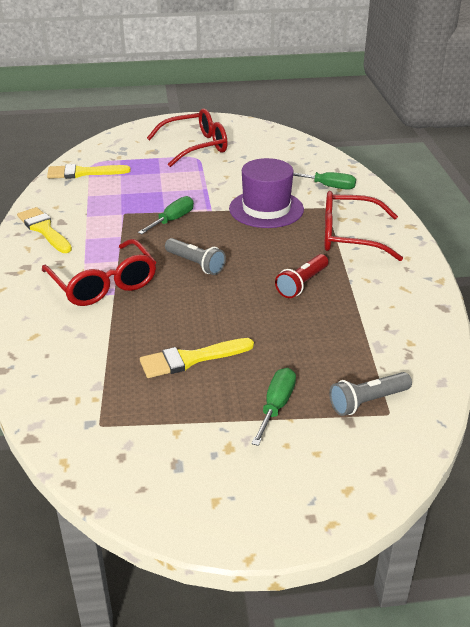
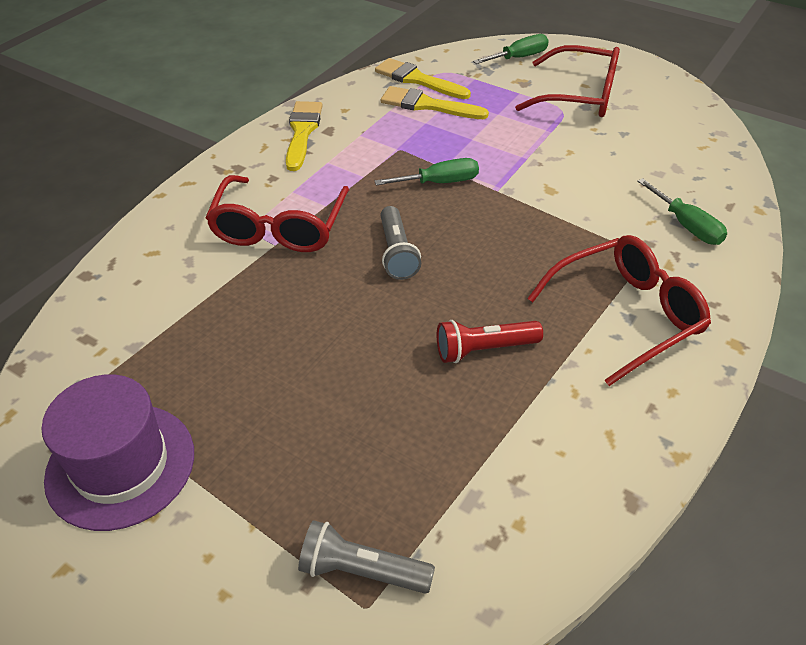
camera: 40 degrees right, 10 degrees up
yellow brush [140,338,254,378] -> yellow brush moved to [381,86,489,119]
purple hat [229,158,304,228] -> purple hat moved to [41,374,194,531]
green screwdriver [251,368,296,446] -> green screwdriver moved to [473,34,549,64]
red glasses [324,191,403,261] -> red glasses turned 105 degrees clockwise [527,235,711,386]

